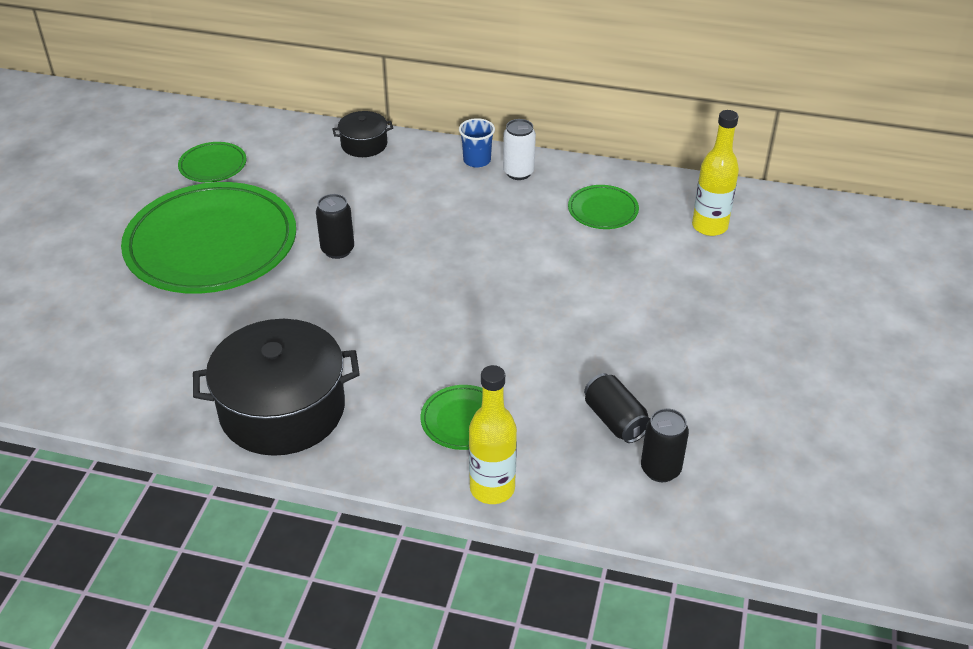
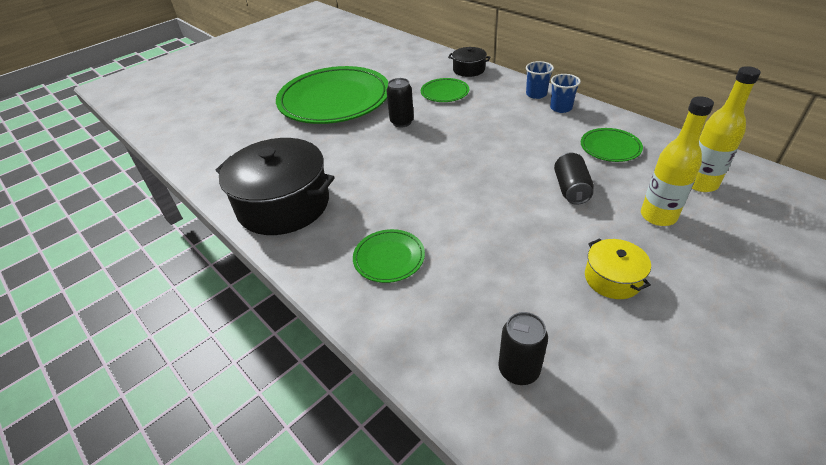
camera: 35 degrees right, 0 degrees up
green plate [178,142,247,182] -> green plate moved to [421,78,469,102]
yellow bottle [469,365,517,504] -> yellow bottle moved to [641,96,714,226]
white can [503,119,536,180] -> blue cup [550,74,581,113]
black can [584,373,650,443] -> black can moved to [554,152,594,205]
none -> yellow pot [585,238,651,299]

